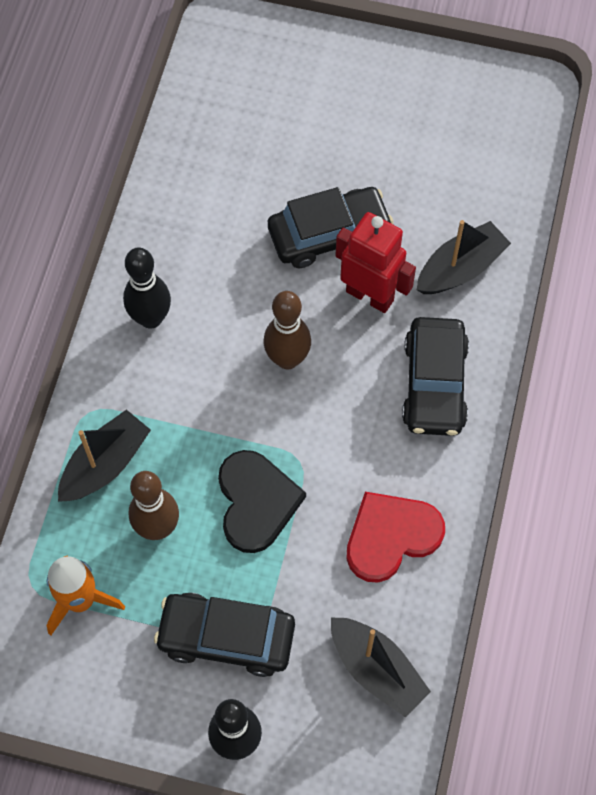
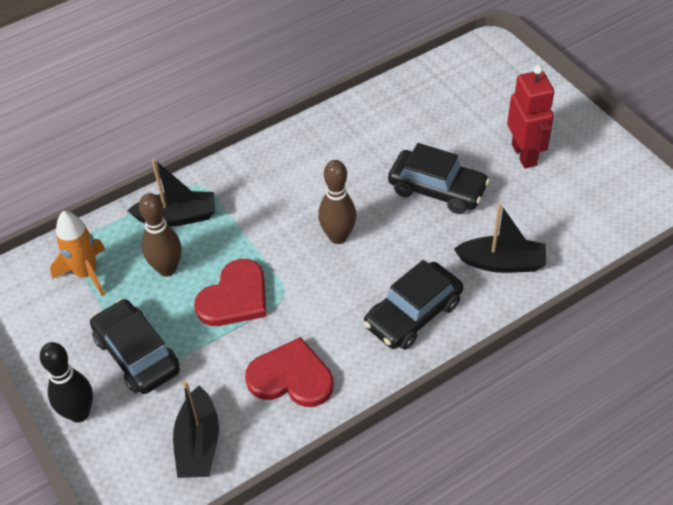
camera: 45 degrees right, 15 degrees down
black bowling pin [123,247,171,329] -> none
black heart [218,450,306,553] -> red heart [194,259,266,326]
red robot [335,212,416,313] -> red robot moved to [507,65,554,168]

